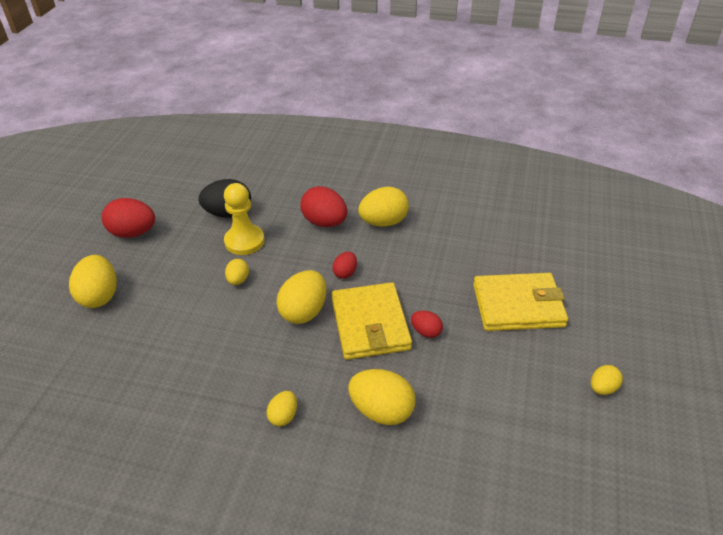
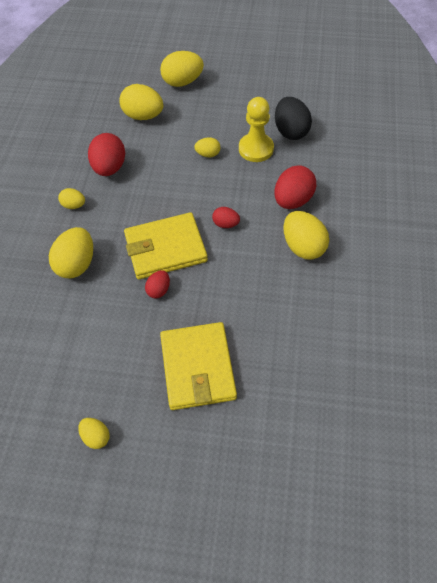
camera: 85 degrees right, 15 degrees up
red egg [102,198,155,238] -> red egg moved to [88,133,125,176]
yellow egg [276,270,326,324] -> yellow egg moved to [119,84,163,120]

